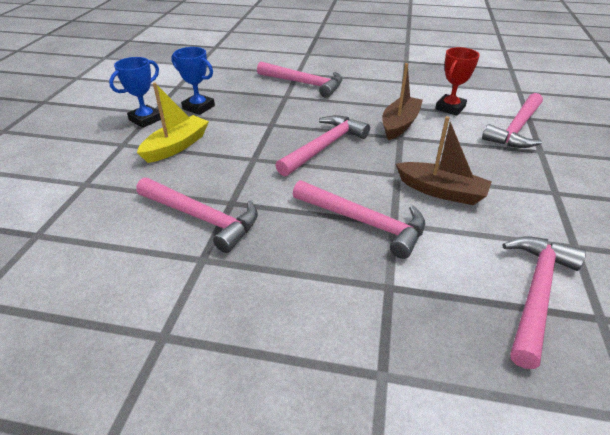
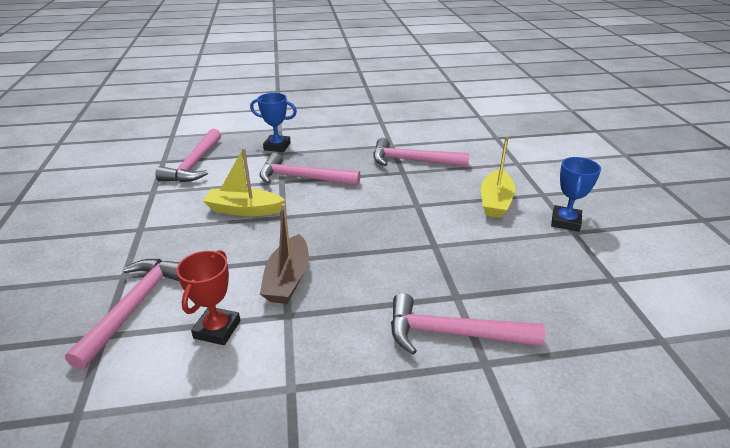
camera: 160 degrees right, 5 degrees down
blue trophy [171,47,215,115] -> blue trophy moved to [250,93,297,152]
pink hammer [275,115,370,177] -> none
brown boat [396,116,492,205] -> yellow boat [203,148,285,216]

